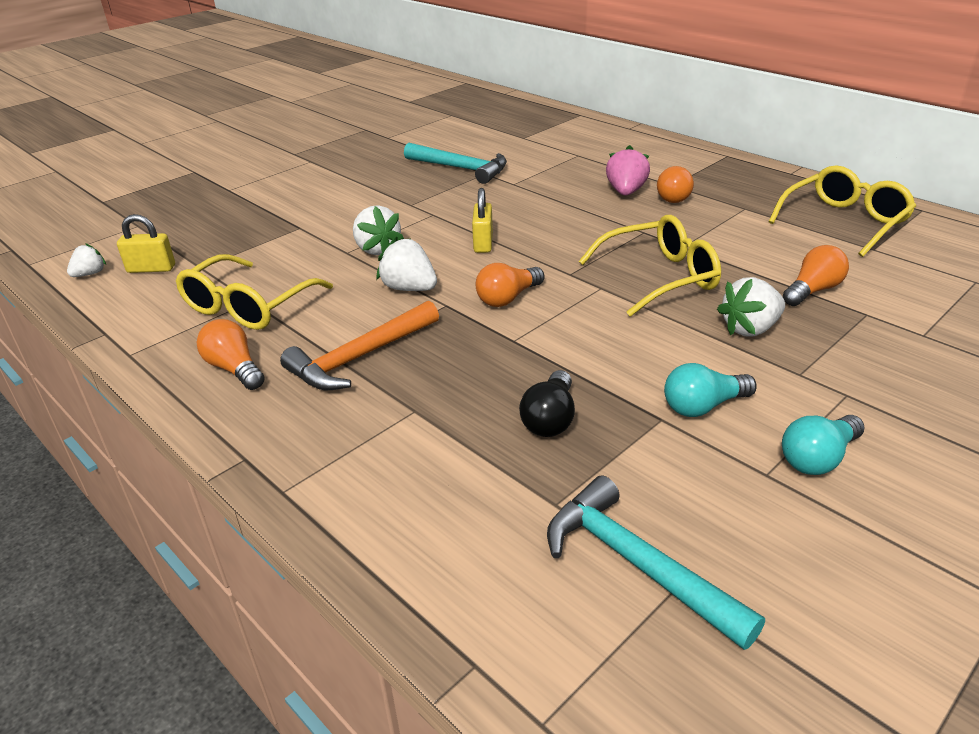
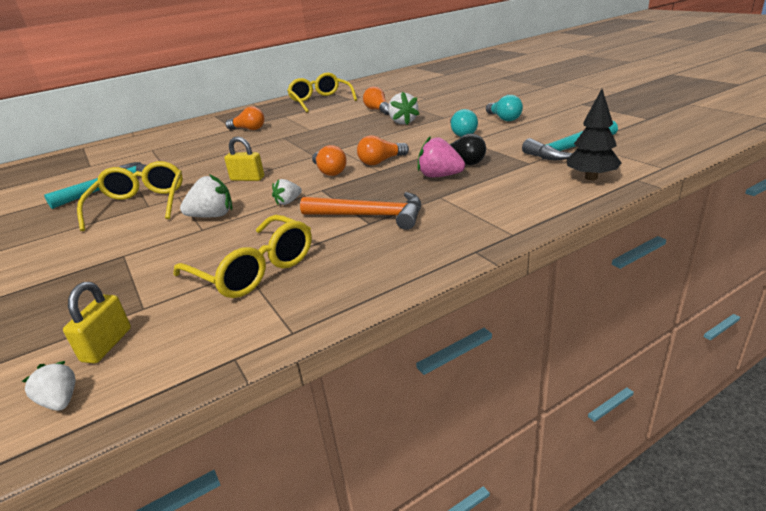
camera: 75 degrees left, 5 degrees down
orange light bulb [197,319,265,390] -> orange light bulb moved to [357,135,409,165]
orange hammer [280,301,439,390] -> orange hammer turned 45 degrees counterclockwise [300,192,421,230]
white strawberry [376,237,437,291] -> white strawberry [272,179,302,205], size x0.62
yellow glasses [579,215,721,317] -> yellow glasses moved to [77,161,183,231]
pink strawberry [606,145,650,196] -> pink strawberry moved to [418,136,465,177]
none -> black tree [567,89,621,180]

